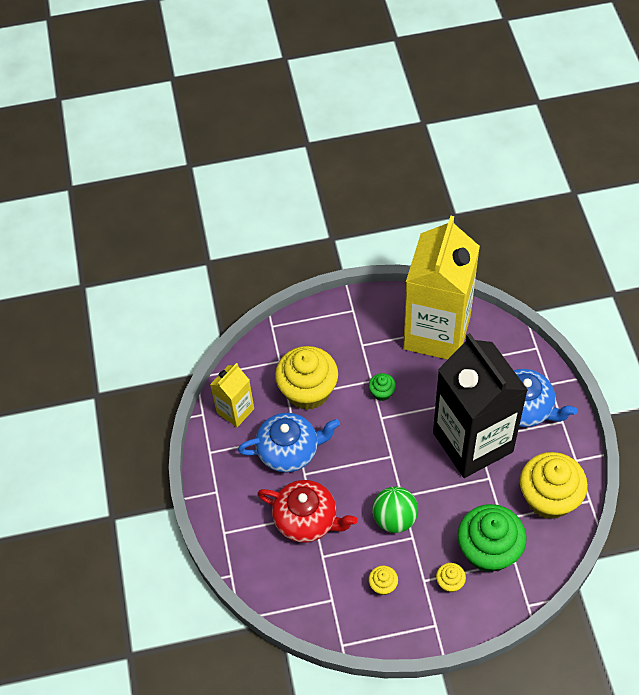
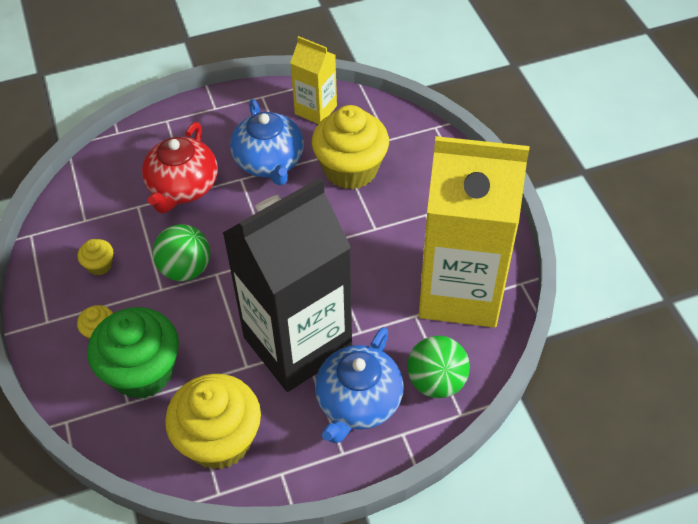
camera: 80 degrees right, 5 degrees down
green cupcake [369,373,396,401] -> none
none -> green ball [407,336,470,398]

